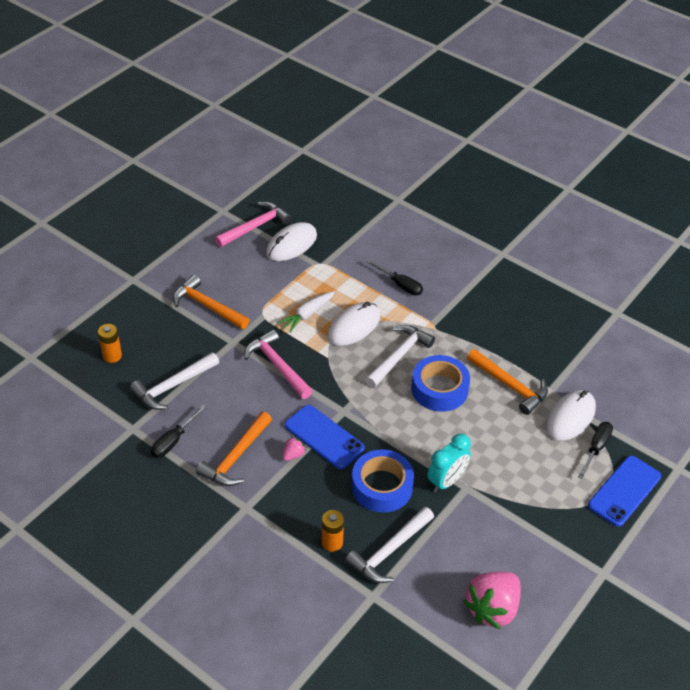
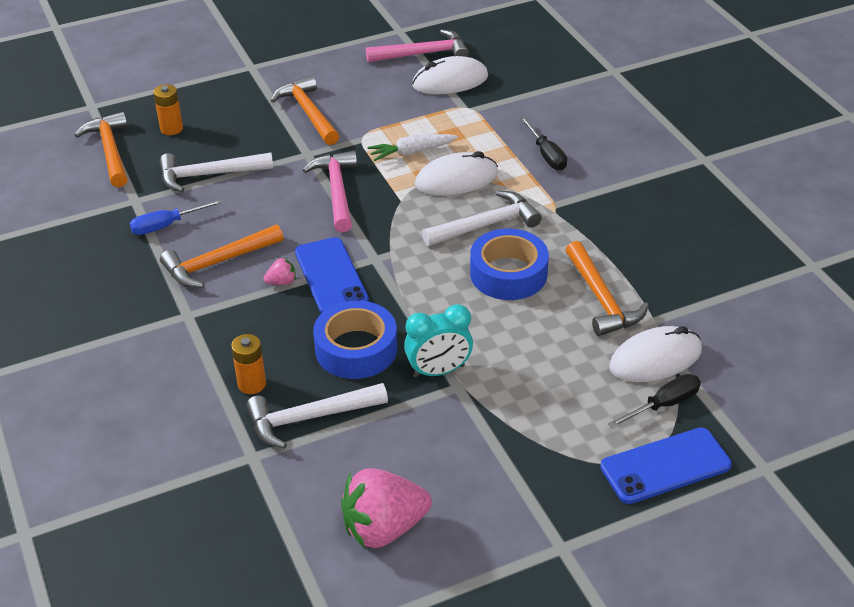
camera: 30 degrees right, 5 degrees down
black screwdriver [151,405,206,458] -> blue screwdriver [129,199,223,235]
none -> orange hammer [75,112,127,187]

